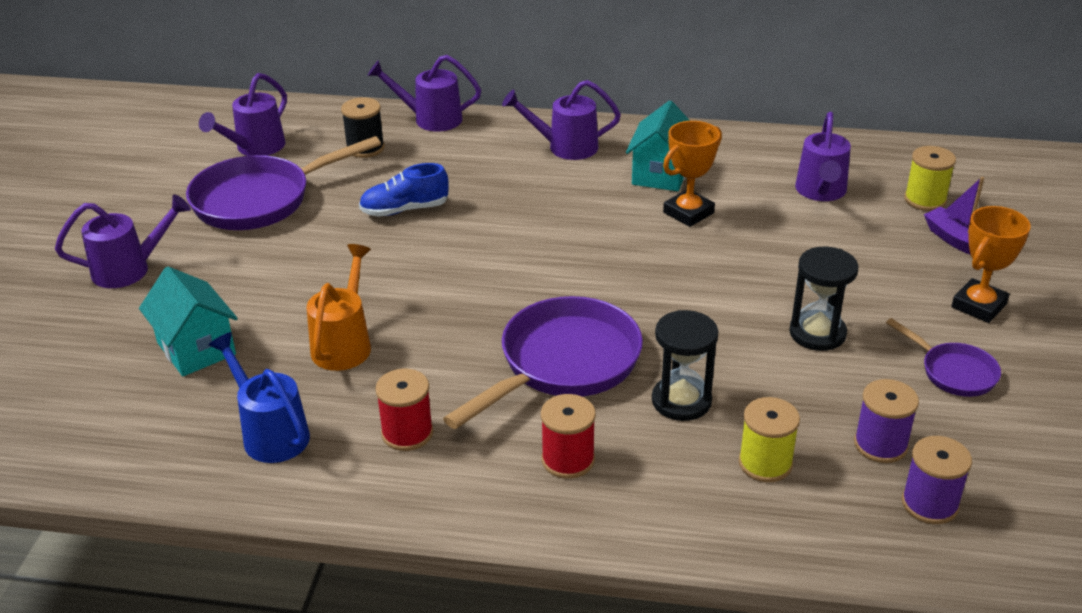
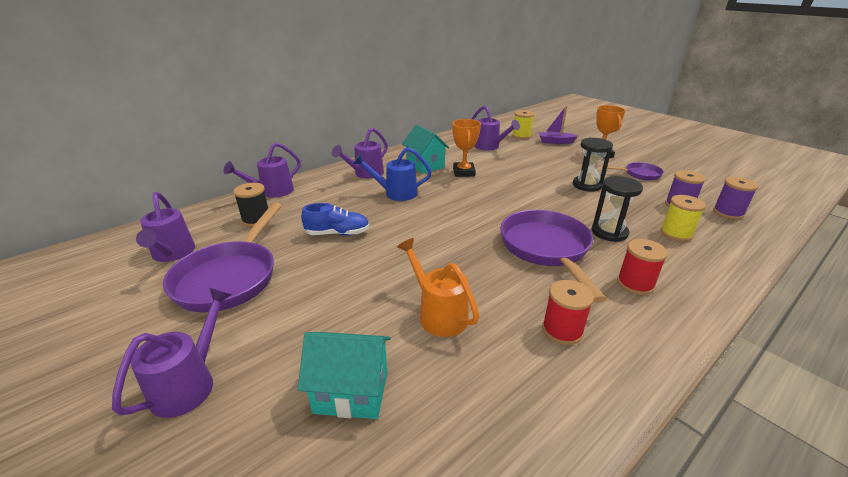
camera: 50 degrees left, 5 degrees down
blue watering can [208,332,310,463] -> blue watering can moved to [353,147,432,201]
blue shoe [359,163,449,217] -> blue shoe turned 120 degrees counterclockwise [301,203,370,235]

